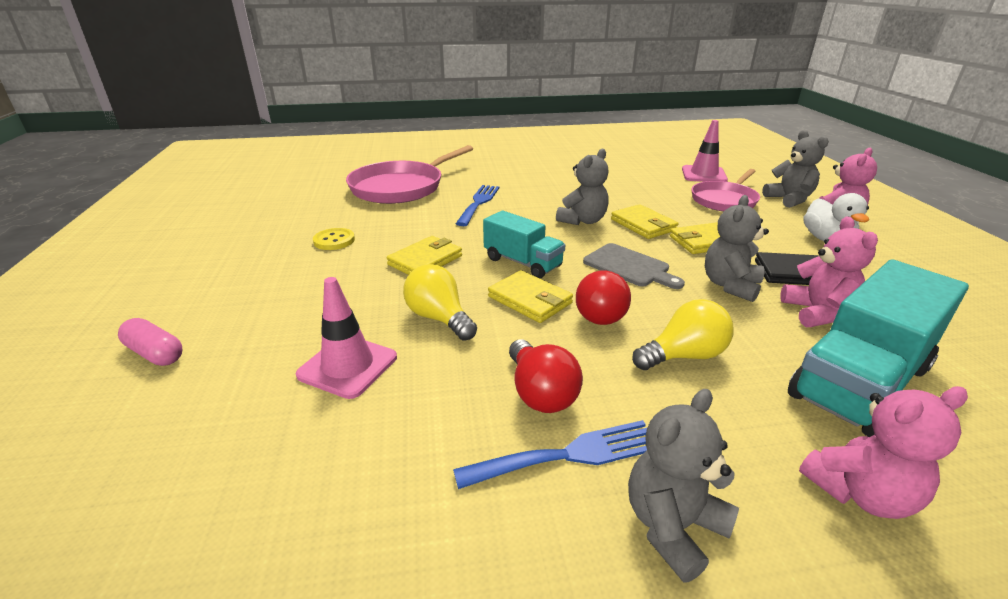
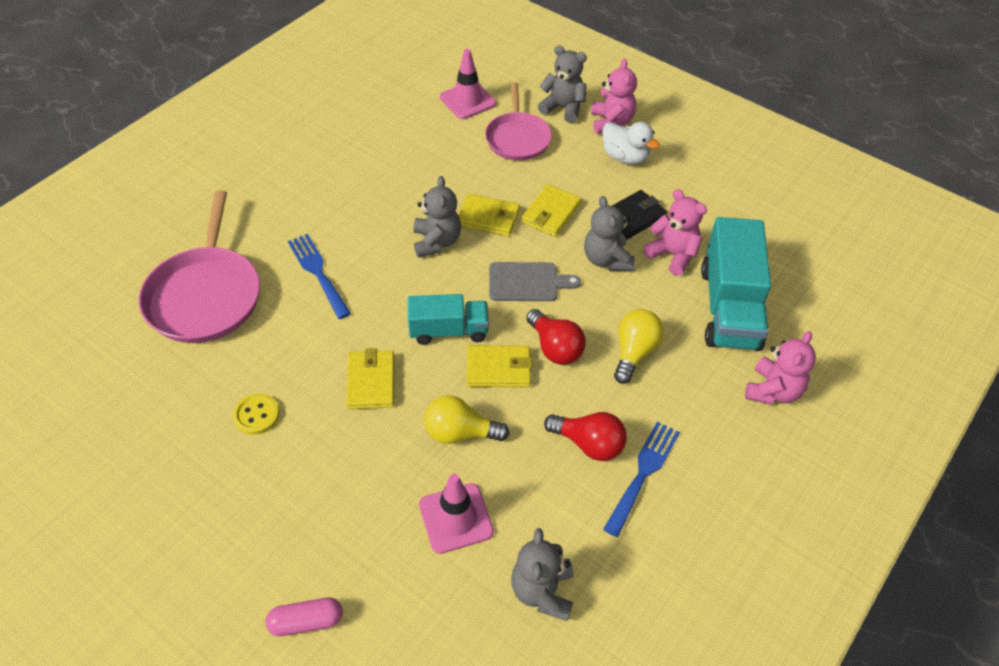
camera: 45 degrees left, 20 degrees up
grey teddy bear [628,389,739,583] -> grey teddy bear moved to [511,528,573,621]

